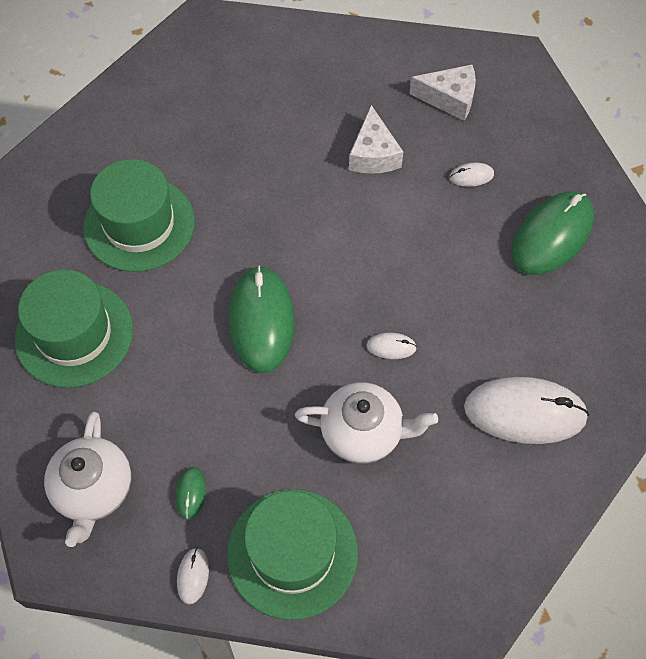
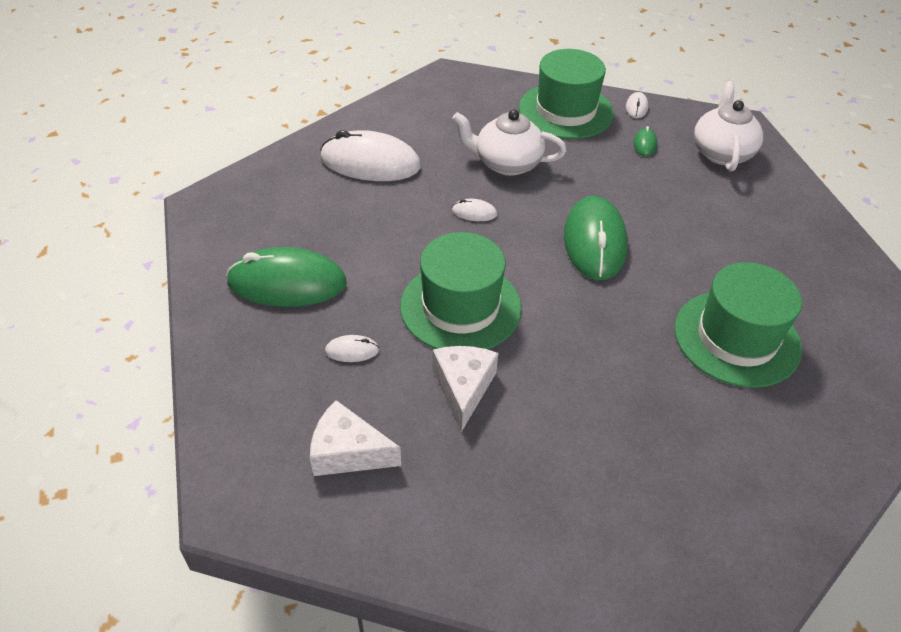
camera: 175 degrees left, 15 degrees down
green hat [15,269,133,388] -> green hat moved to [400,232,522,349]
green mouse [512,191,594,275] -> green mouse turned 45 degrees clockwise [226,247,347,307]

